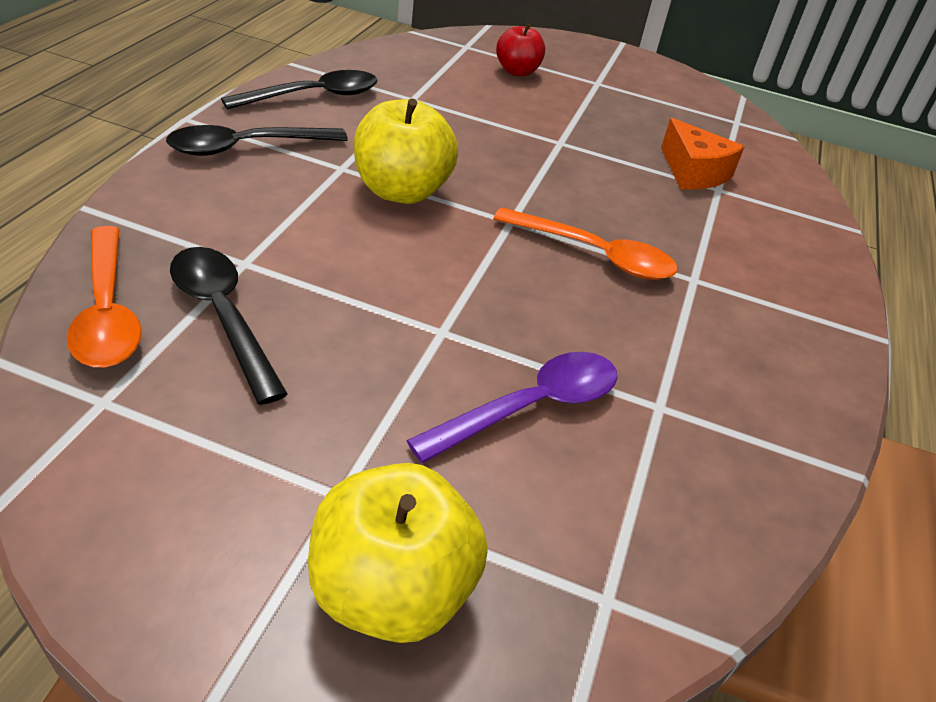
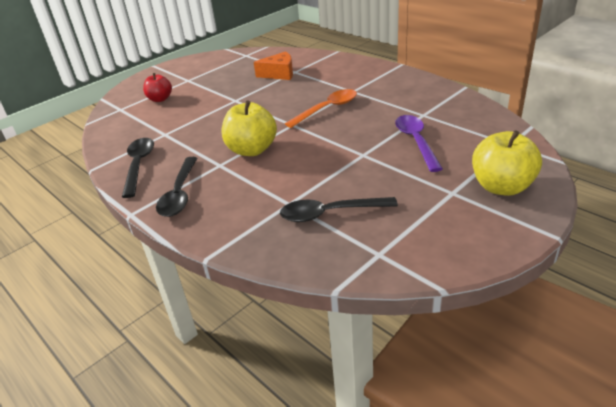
camera: 55 degrees left, 5 degrees down
orange spoon [67,226,142,368] -> none

